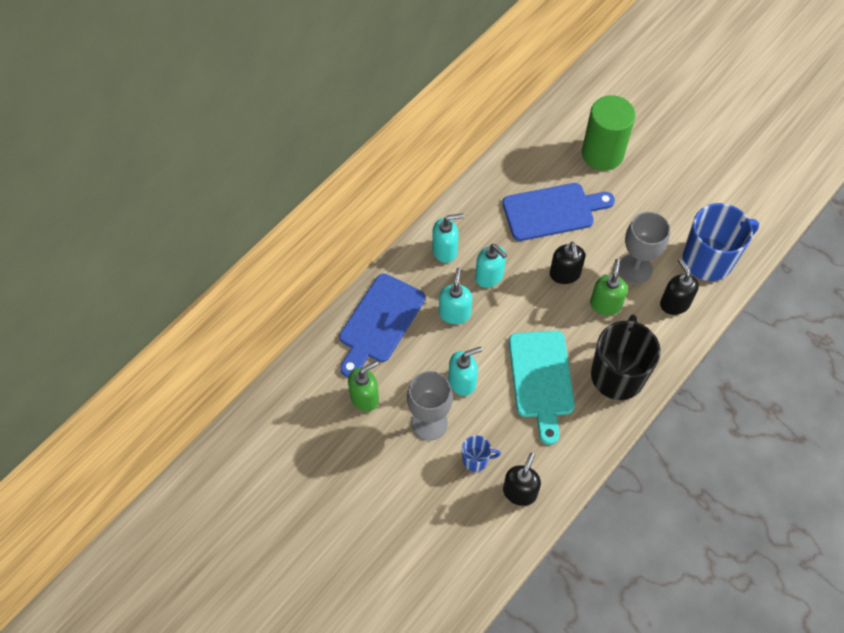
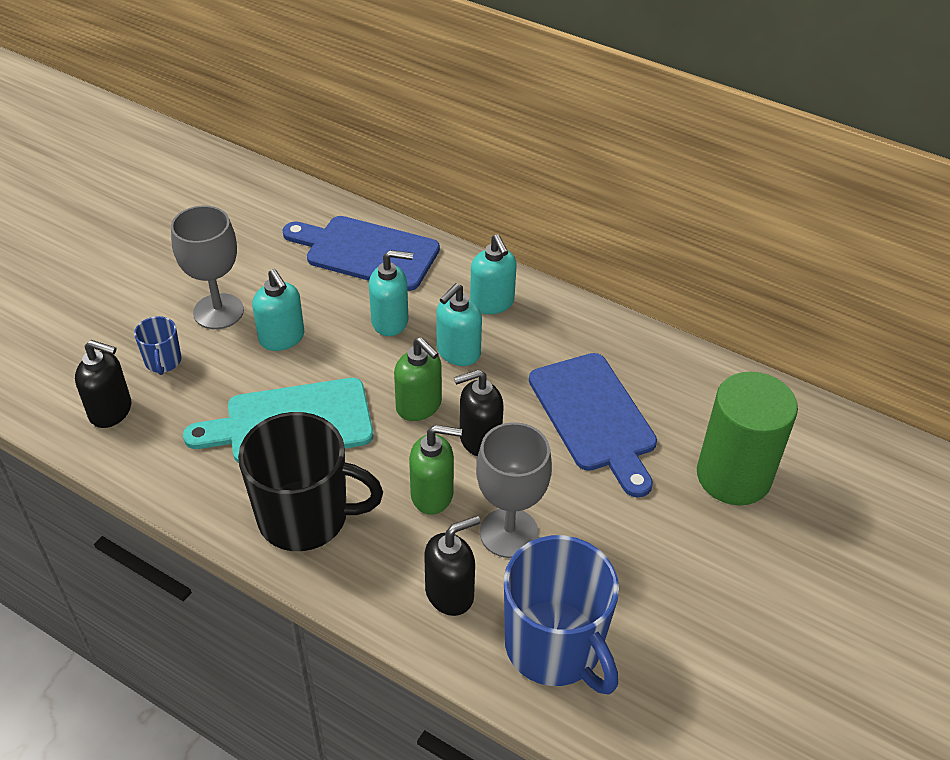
camera: 80 degrees right, 15 degrees down
green soap dispenser [348,361,379,412] -> green soap dispenser moved to [394,337,442,421]

